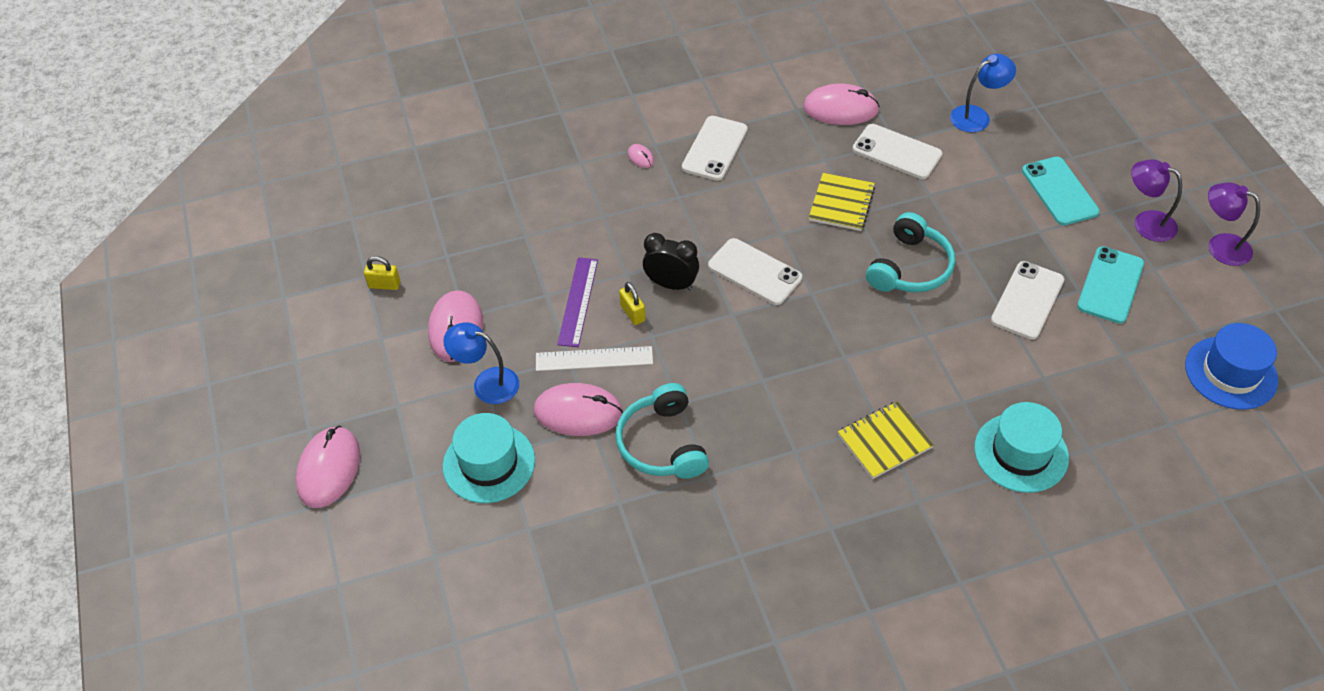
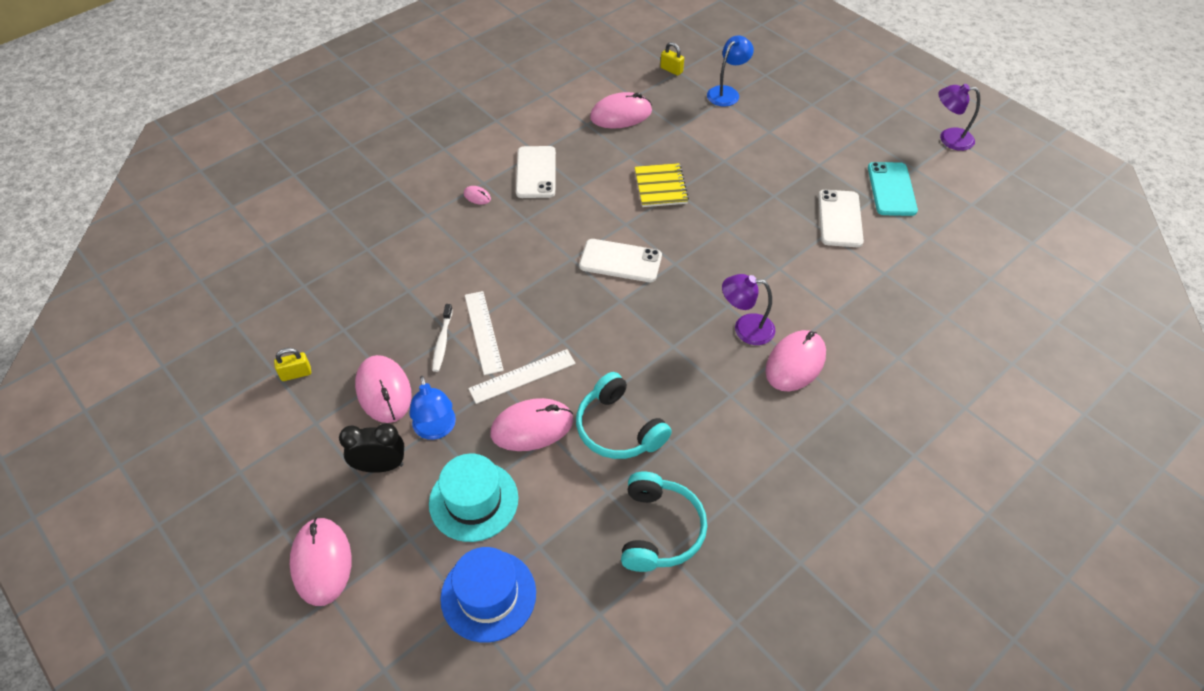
camera: 25 degrees left, 0 degrees up
blue lamp [443,322,519,404] -> blue lamp turned 105 degrees counterclockwise [409,376,456,440]
purple ruler [557,257,598,347] -> white ruler [465,291,504,375]
yellow padlock [619,282,645,325] -> yellow padlock moved to [660,42,684,76]
black clock [643,233,699,291] -> black clock moved to [339,423,404,473]
yellow notebook [838,401,934,479] -> pink mouse [765,330,826,391]
white phone [853,124,942,179] -> none
turquoise headphones [866,212,955,292] -> turquoise headphones moved to [621,471,707,572]
turquoise hat [974,402,1069,493] -> none
turquoise phone [1022,157,1100,225] -> none
purple lamp [1131,160,1182,242] -> purple lamp moved to [722,274,775,345]
blue hat [1185,323,1278,410] -> blue hat moved to [440,547,536,643]
none -> white toothbrush [432,304,453,372]

